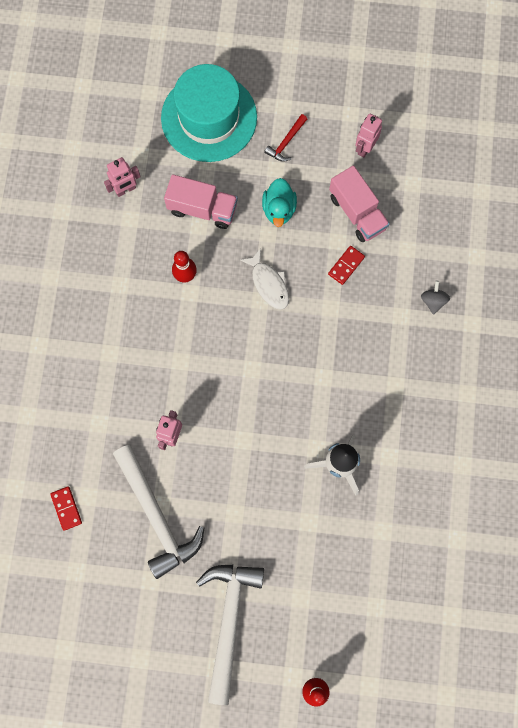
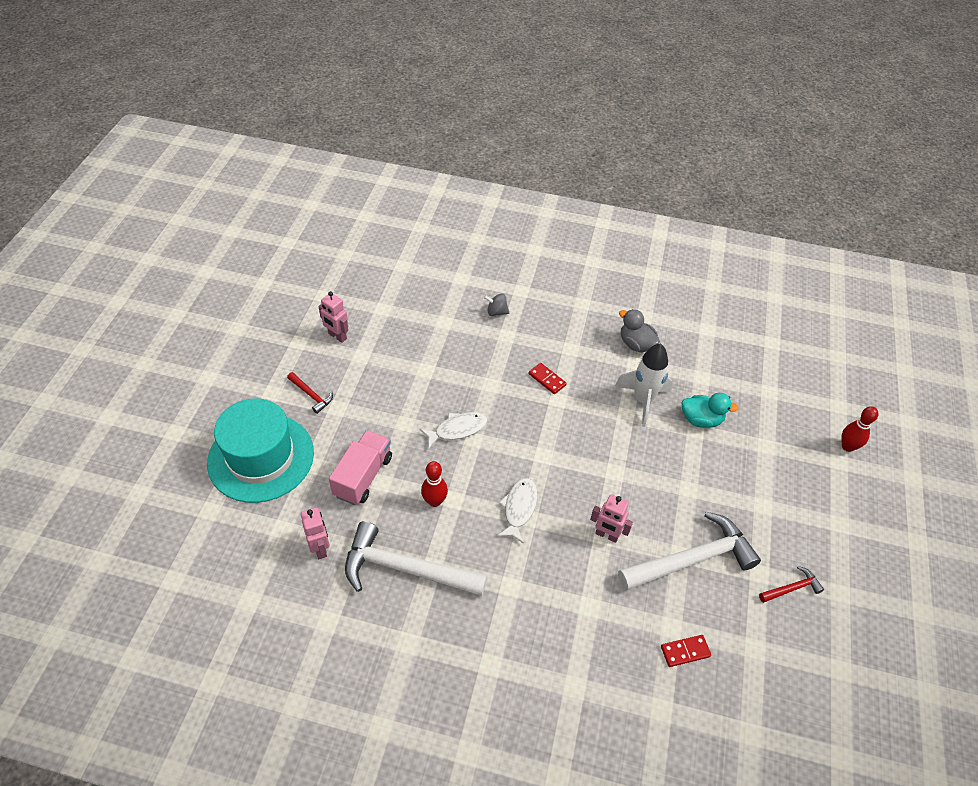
camera: 85 degrees left, 25 degrees down
white hammer [196,565,264,705] -> white hammer moved to [345,521,487,596]
turquoise duck [262,178,297,227] -> turquoise duck moved to [682,393,739,428]
red domino [328,246,365,285] -> red domino moved to [529,363,567,394]
pink truck [329,166,390,242] -> none
none -> white fish [497,478,538,544]
none -> grey duck [619,309,660,352]
none -> red hammer [759,566,824,603]

